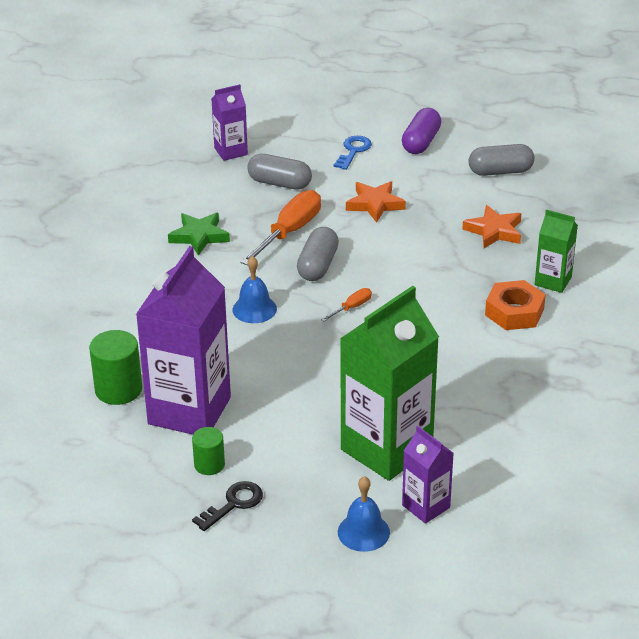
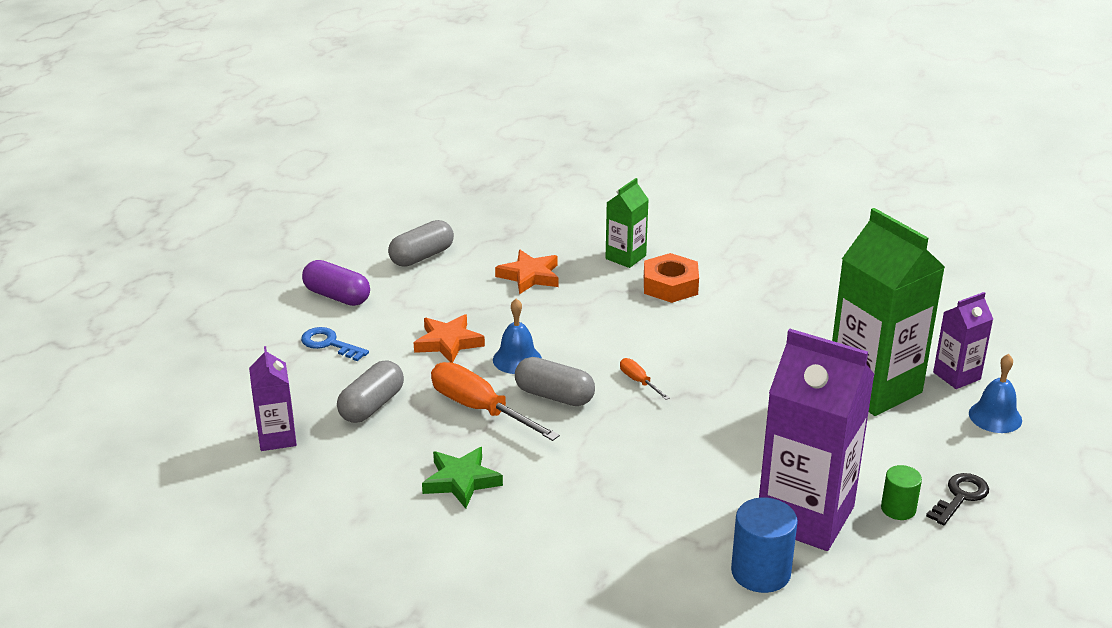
camera: 80 degrees left, 5 degrees down
green cylinder [89,330,142,405] -> blue cylinder [731,498,798,593]
black key [192,481,263,531] -> black key turned 75 degrees clockwise [926,473,989,525]
blue bell [233,256,277,323] -> blue bell moved to [493,298,542,374]
grey capsule [469,144,535,176] -> grey capsule turned 45 degrees clockwise [388,220,454,267]

